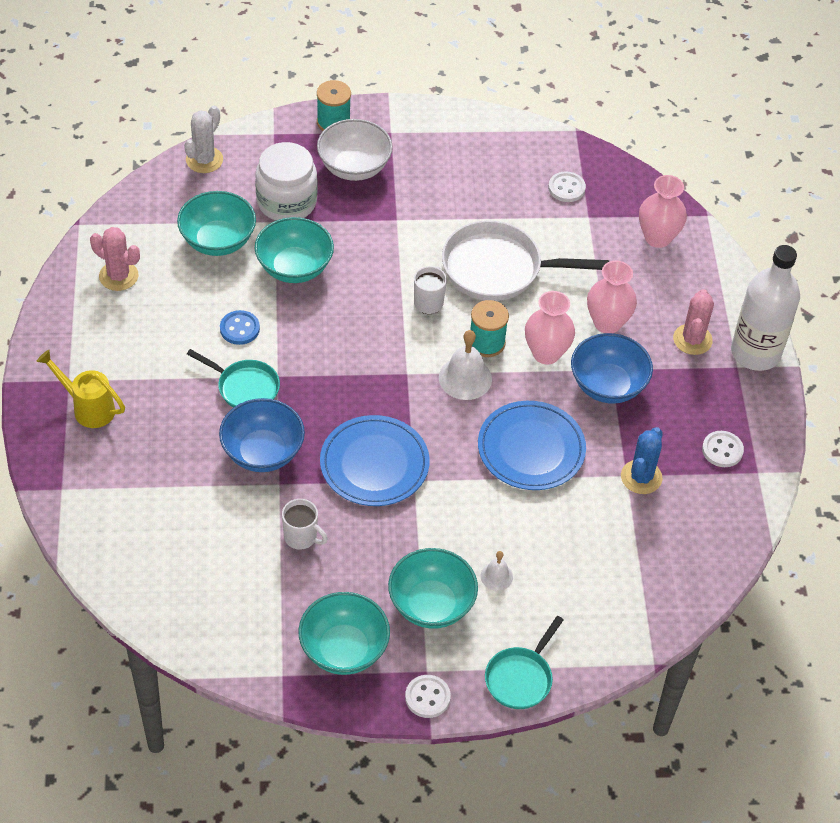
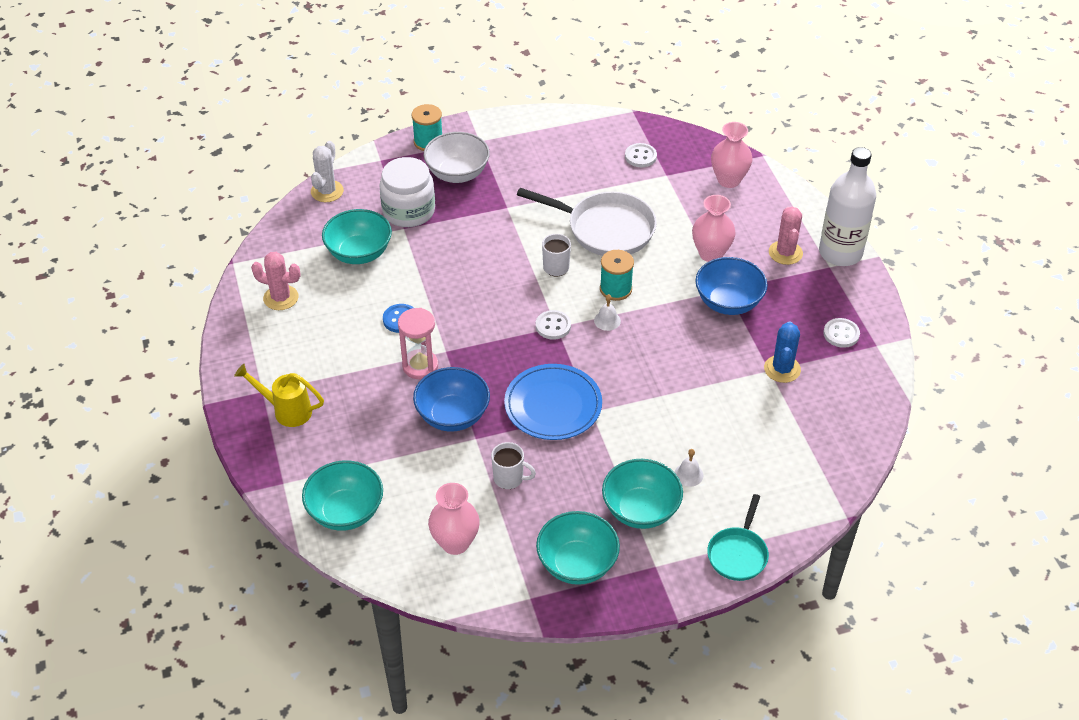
camera: 10 degrees left, 5 degrees down
turquoise pan [187,349,280,408] -> pink hourglass [398,308,438,379]
turquoise bowl [255,217,334,283] -> turquoise bowl moved to [302,460,383,531]
white button [405,675,451,718] -> white button moved to [536,310,571,340]
white bell [439,330,492,400] -> white bell [594,294,621,331], size x0.57
white pan [442,220,609,301] -> white pan turned 150 degrees counterclockwise [517,188,657,256]
blue plate [478,401,586,490] -> none
pink vase [525,291,575,364] -> pink vase moved to [428,483,480,555]

